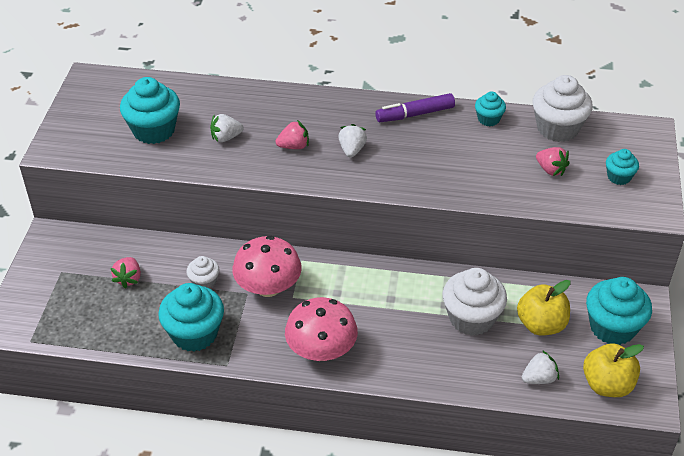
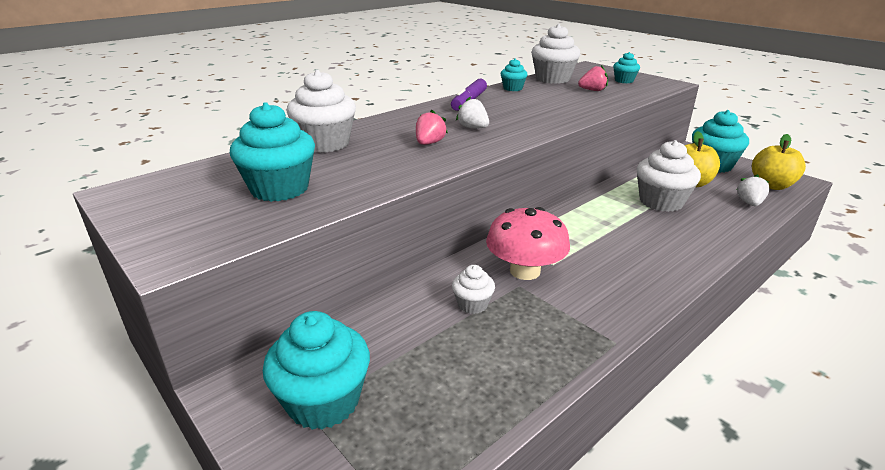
camera: 50 degrees left, 15 degrees down
pink strawberry [111,257,141,289] -> none
turquoise cupcake [158,283,224,352] -> turquoise cupcake moved to [263,311,370,430]
white strawberry [210,114,244,142] -> none
pink mushroom [285,297,358,361] -> none
none -> white cupcake [286,69,356,153]

